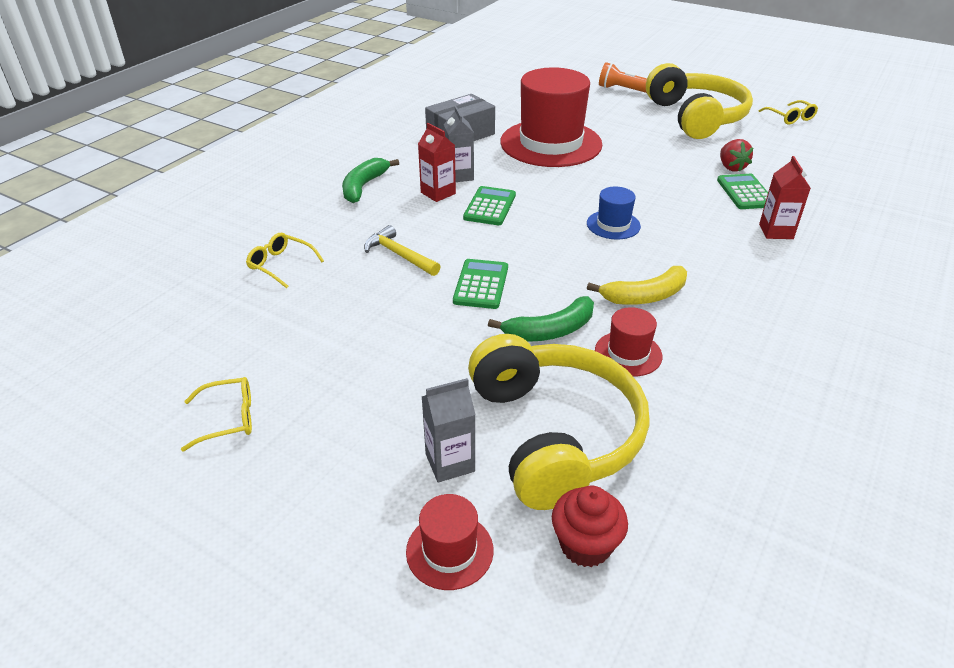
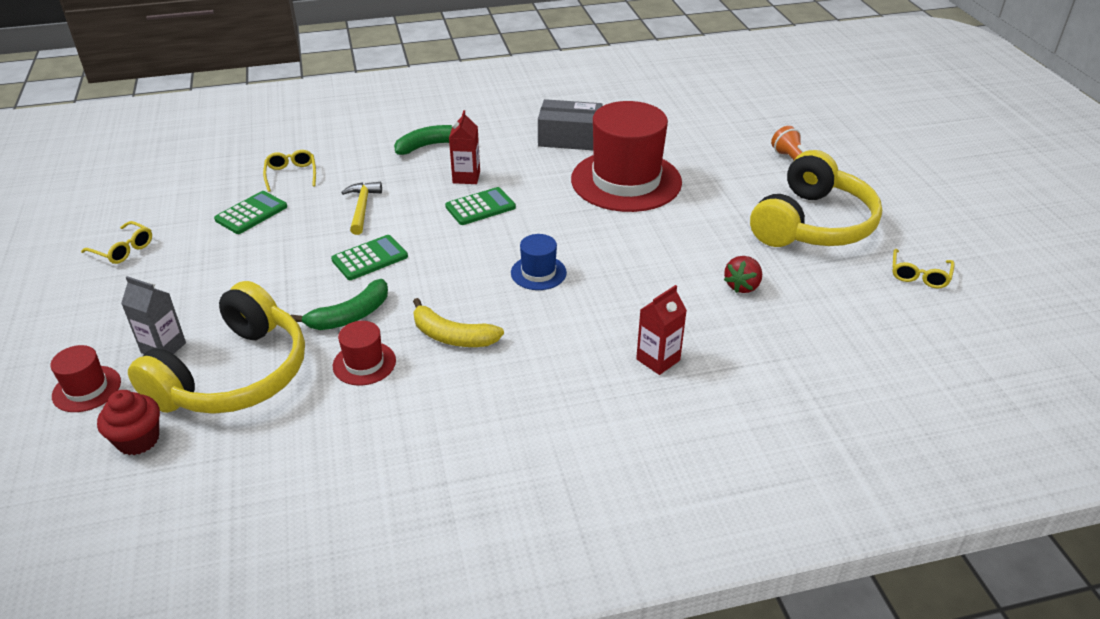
camera: 45 degrees right, 0 degrees up
grey carton [444,106,474,182] -> none
green banana [488,296,594,342] -> green banana turned 60 degrees counterclockwise [291,279,388,330]
green calculator [717,174,768,209] -> green calculator moved to [214,191,287,234]

